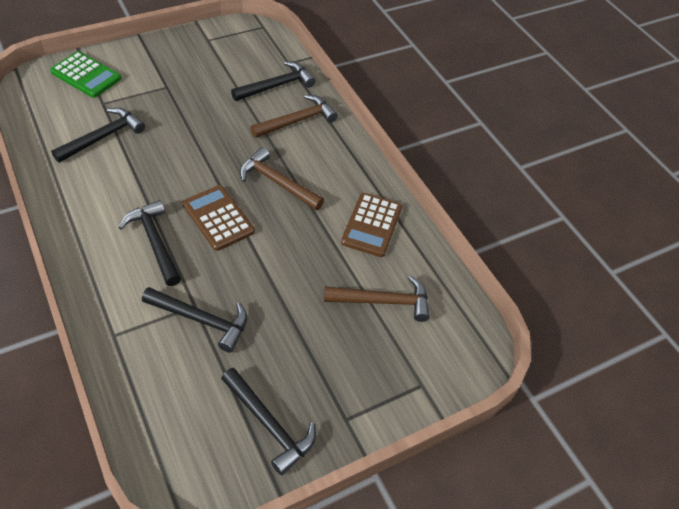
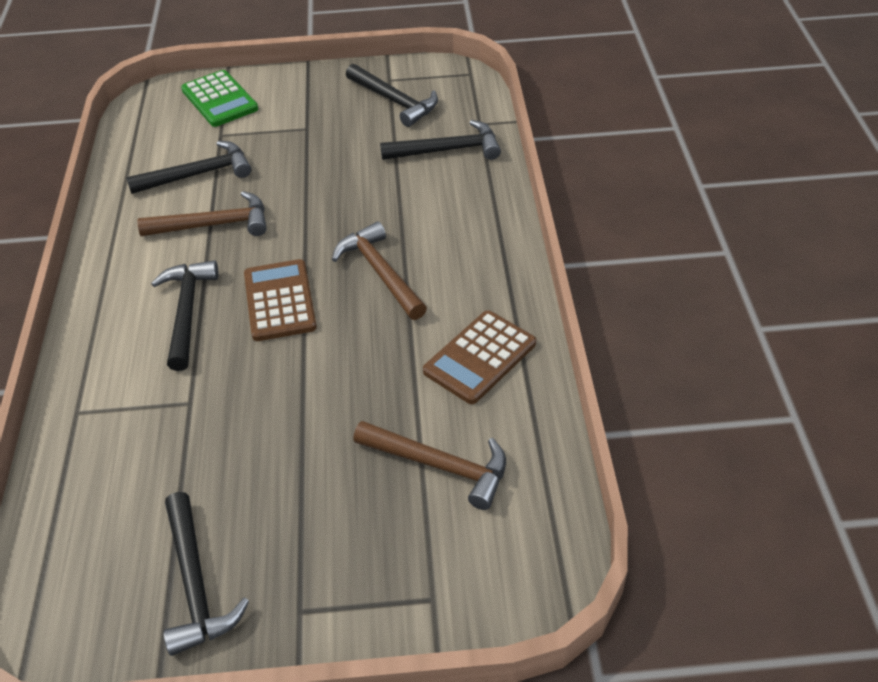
camera: 30 degrees right, 5 degrees down
black hammer [142,287,247,353] -> black hammer moved to [346,64,438,127]
brown hammer [250,95,338,138] -> brown hammer moved to [137,191,267,236]

